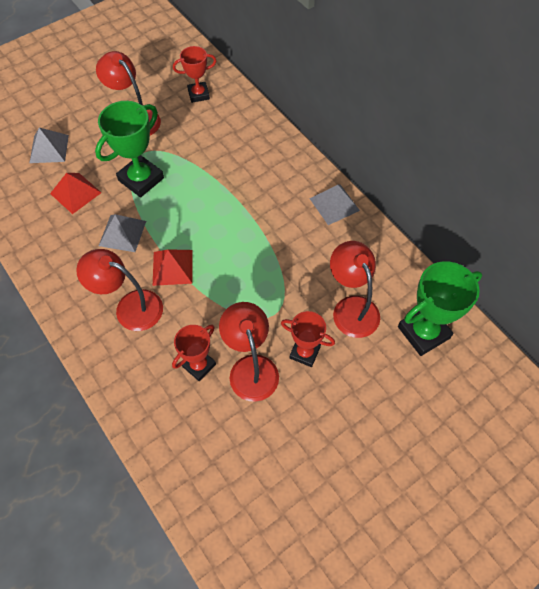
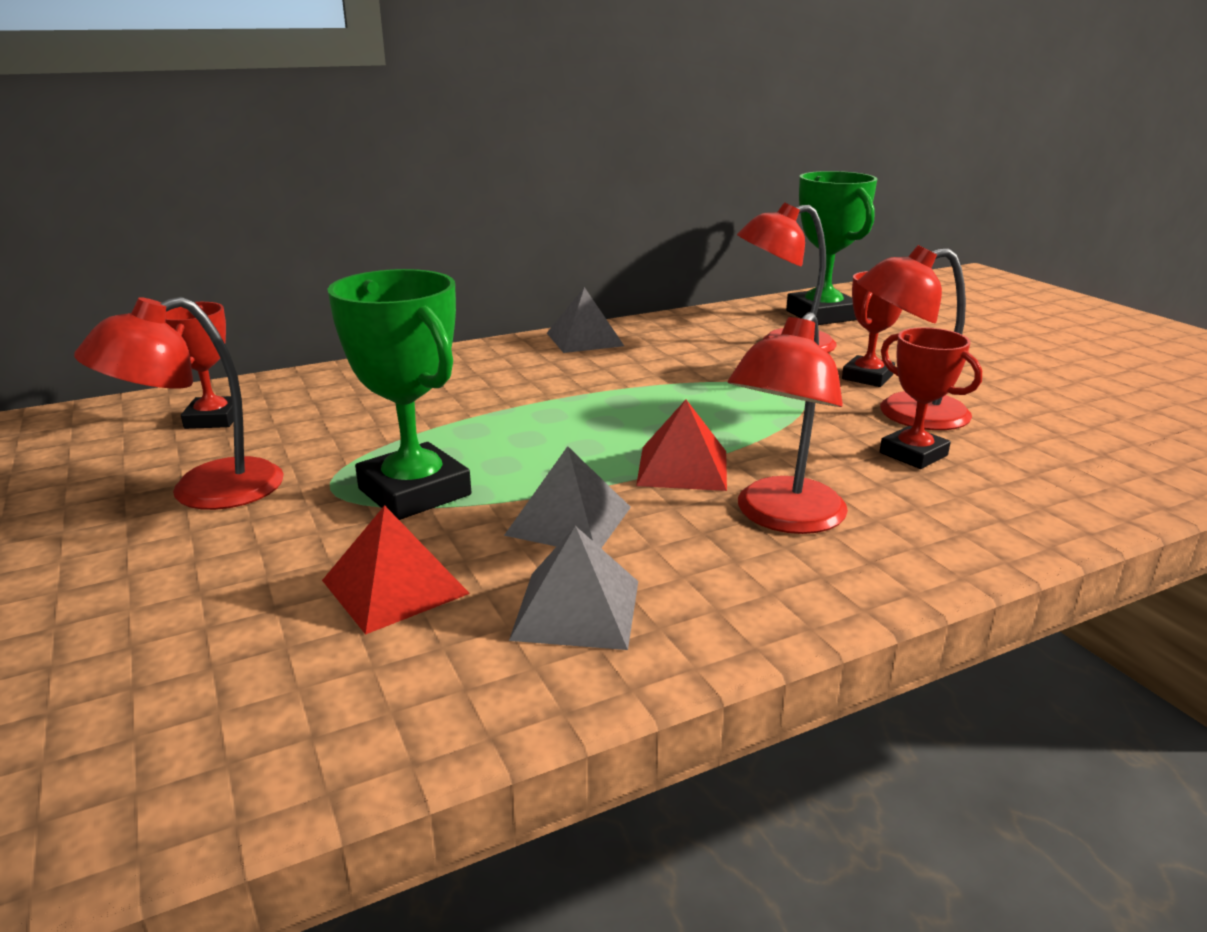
camera: 80 degrees left, 35 degrees down
grey pyramid [29,128,69,163] -> grey pyramid moved to [509,526,638,650]

